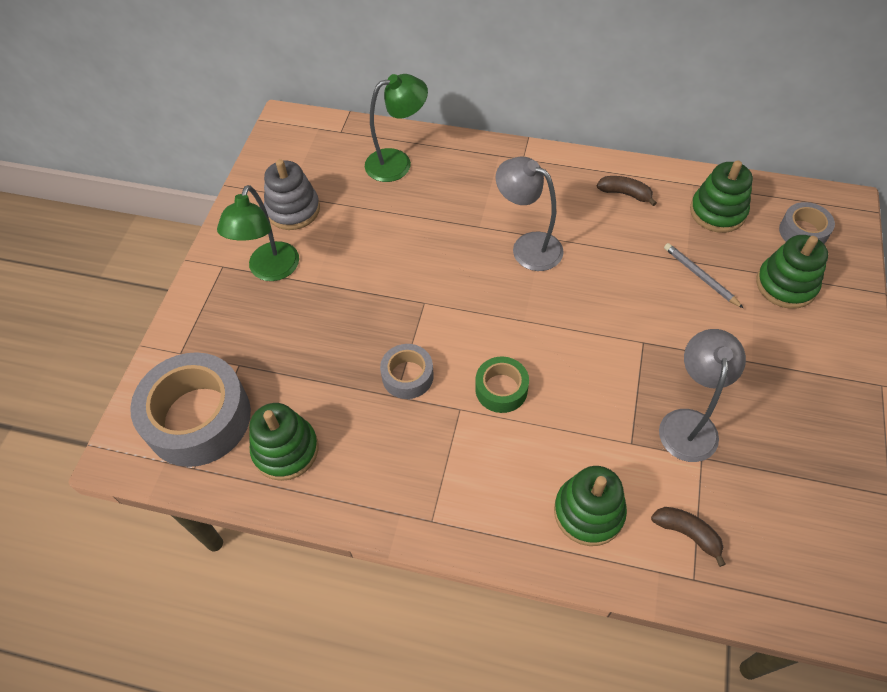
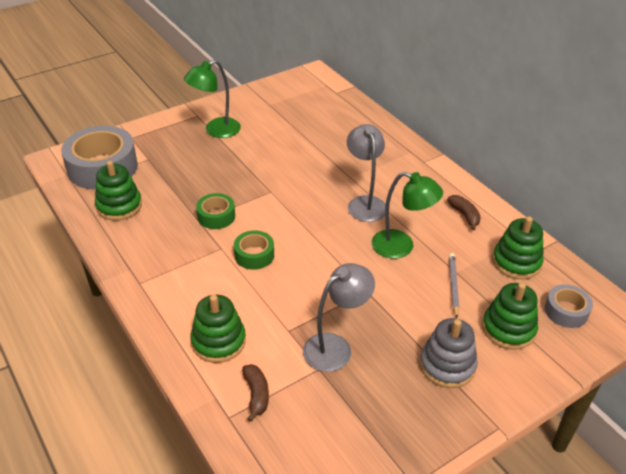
camera: 40 degrees right, 15 degrees down
grey stacking toy [264,159,320,230] -> grey stacking toy moved to [420,318,478,388]
green lamp [365,74,428,182] -> green lamp moved to [372,172,443,259]
grey tape [380,344,434,399] -> green tape [196,193,235,229]

